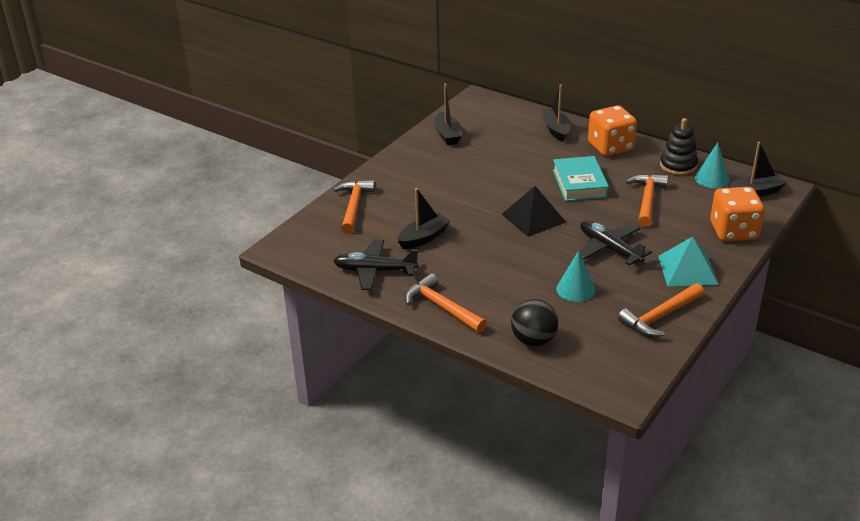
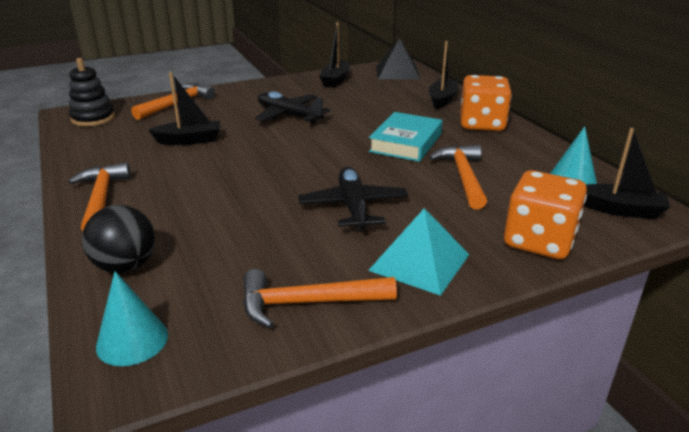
camera: 30 degrees right, 5 degrees down
black plane [333,240,419,290] -> black plane moved to [255,91,331,124]
black pyramid [502,186,566,237] -> black pyramid moved to [376,38,420,79]
turquoise cone [556,250,595,302] -> turquoise cone moved to [96,271,168,366]
orange hammer [626,174,668,227] -> orange hammer turned 45 degrees counterclockwise [429,145,487,209]
black stacking toy [660,118,698,175] -> black stacking toy moved to [69,58,115,126]

